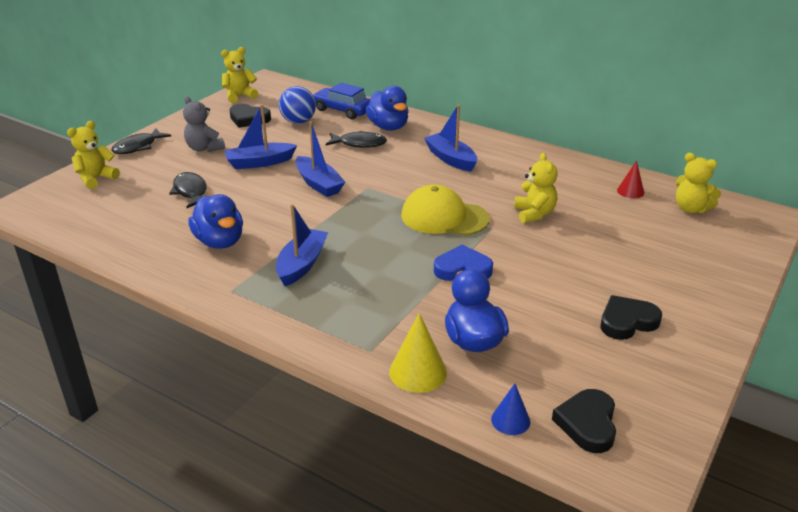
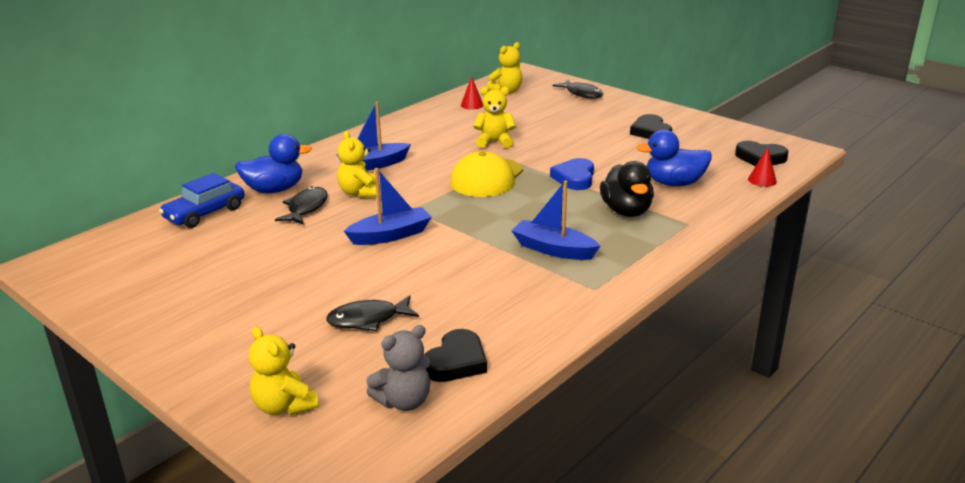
camera: 80 degrees left, 5 degrees down
black fish [111,128,171,154] -> black fish moved to [553,79,603,99]
grey teddy bear [183,96,225,152] -> grey teddy bear moved to [366,325,430,411]
blue duck [188,194,243,249] -> none
yellow teddy bear [221,47,258,103] -> yellow teddy bear moved to [337,131,380,198]
blue boat [224,104,297,169] -> none
black heart [229,104,271,128] -> black heart moved to [424,329,487,382]
blue ball [279,86,316,124] -> none
yellow cone [389,313,447,393] -> none
blue cone [491,384,530,435] -> red cone [748,147,777,187]
none -> black duck [600,161,654,217]

